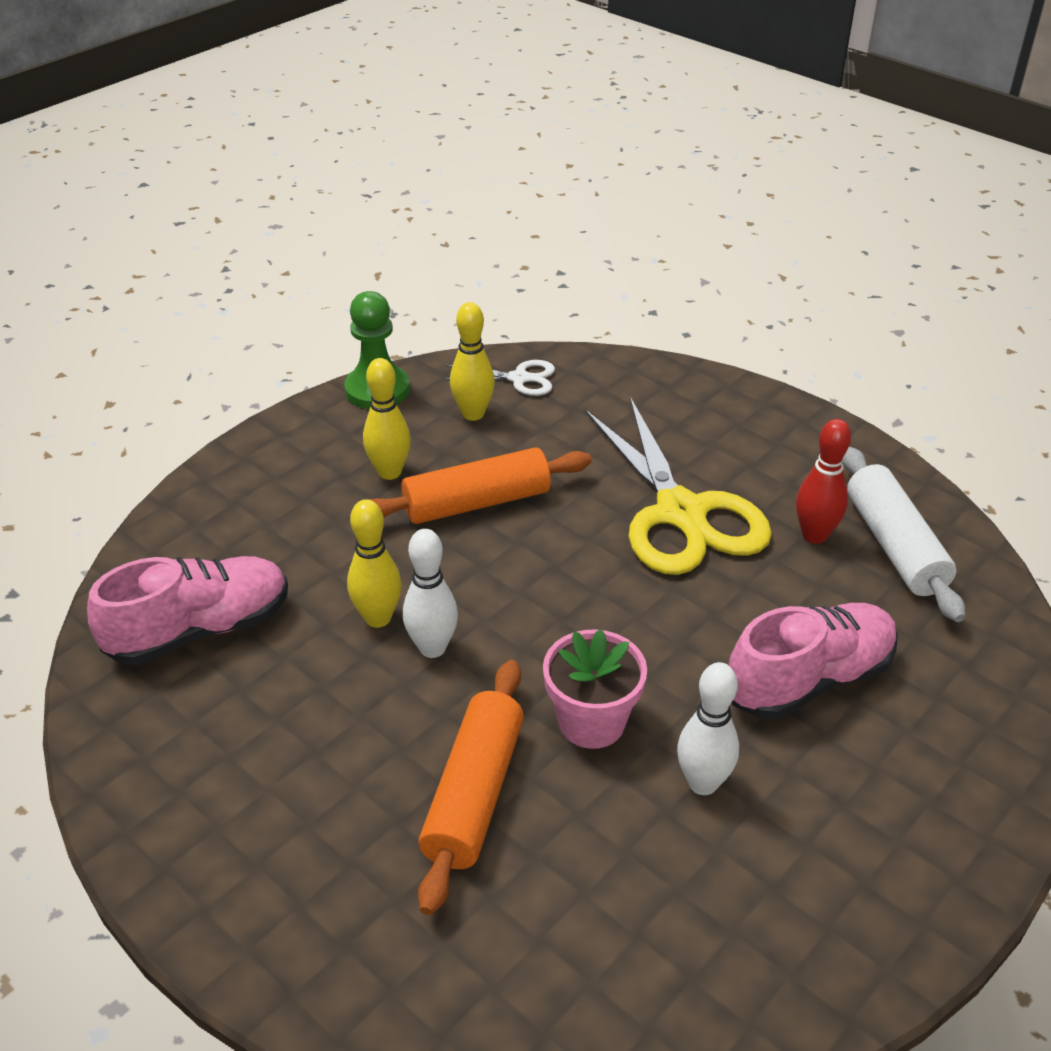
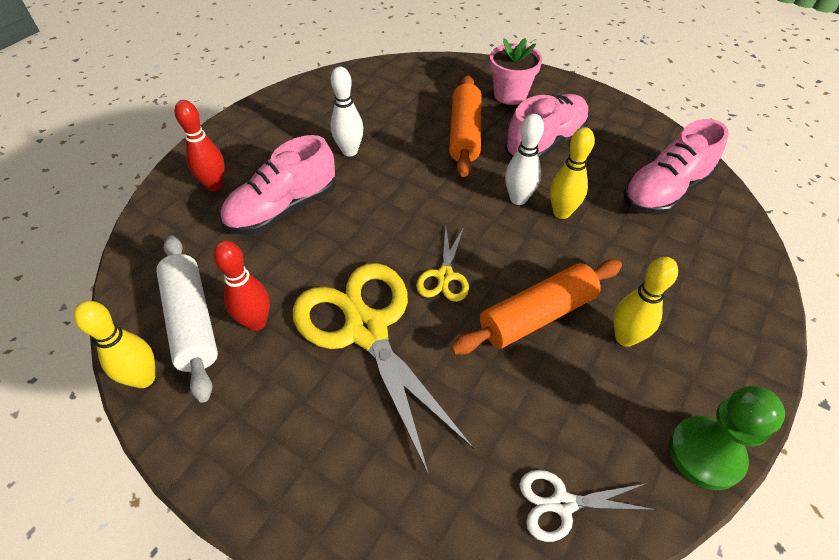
camera: 170 degrees right, 10 degrees up
yellow bowling pin [450,302,495,421] -> yellow bowling pin moved to [74,301,155,388]
pink flower pot [543,629,647,749] -> pink flower pot moved to [490,38,542,105]
none -> red bowling pin [175,100,225,191]
none -> yellow scissors [416,227,469,302]
none -> pink shoe [505,94,590,160]

